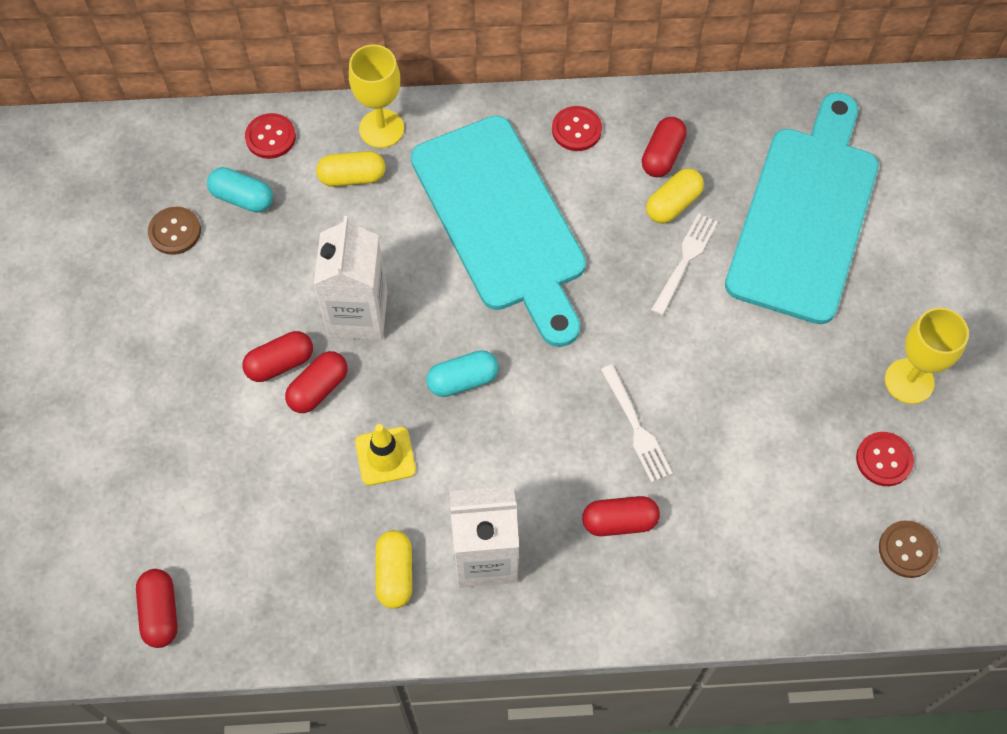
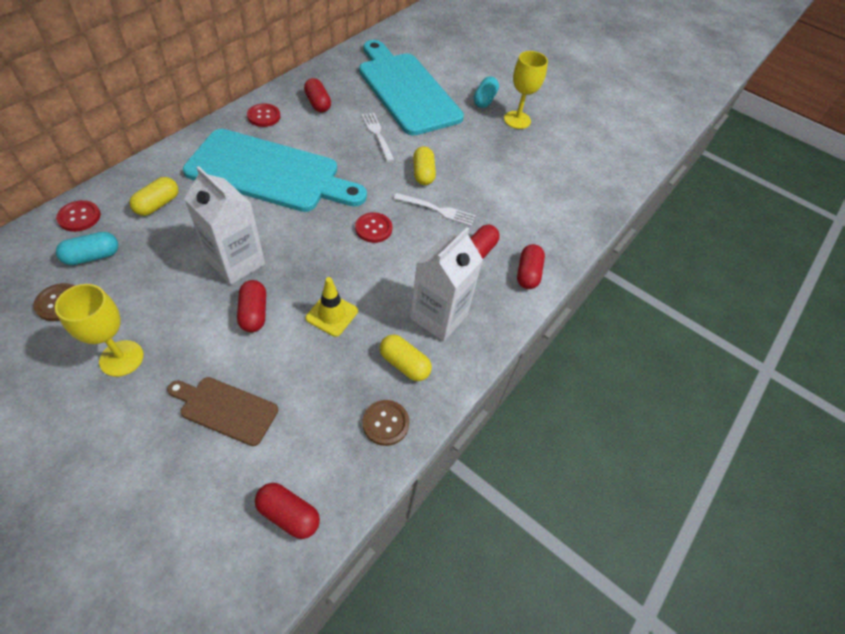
camera: 55 degrees left, 10 degrees down
red capsule [242,331,313,382] -> red capsule moved to [517,244,545,289]
yellow goblet [349,44,404,148] -> yellow goblet moved to [55,284,144,377]
turquoise capsule [426,350,499,397] -> turquoise capsule moved to [474,76,499,108]
yellow capsule [646,168,704,224] -> yellow capsule moved to [413,146,436,185]
red button [856,432,914,486] -> red button moved to [355,212,392,243]
brown button [879,521,938,578] -> brown button moved to [363,400,409,446]
none -> brown cutting board [167,377,278,446]

